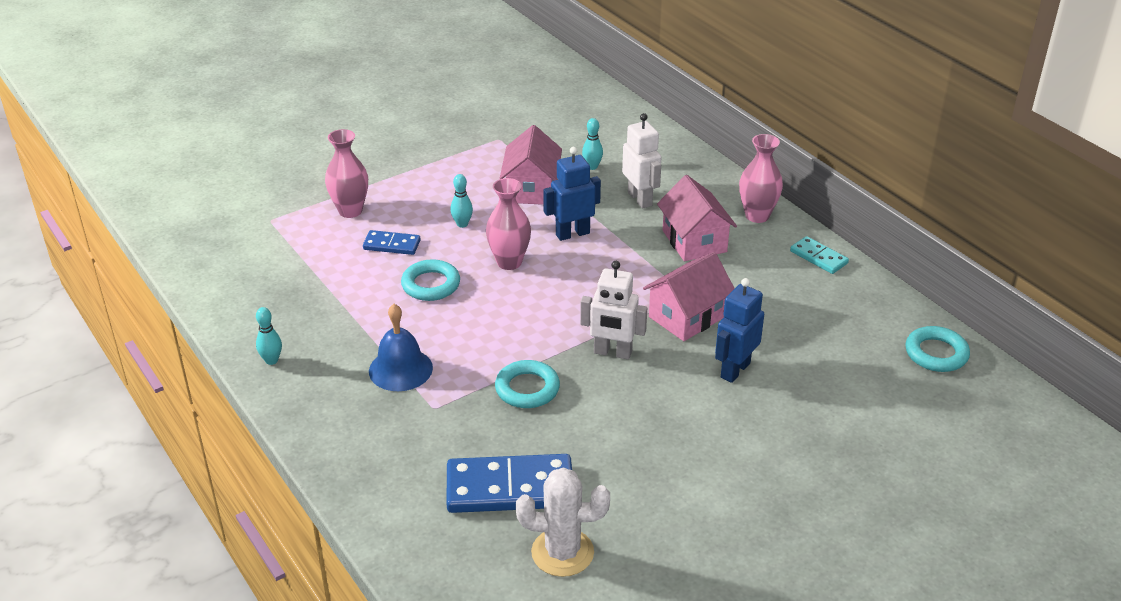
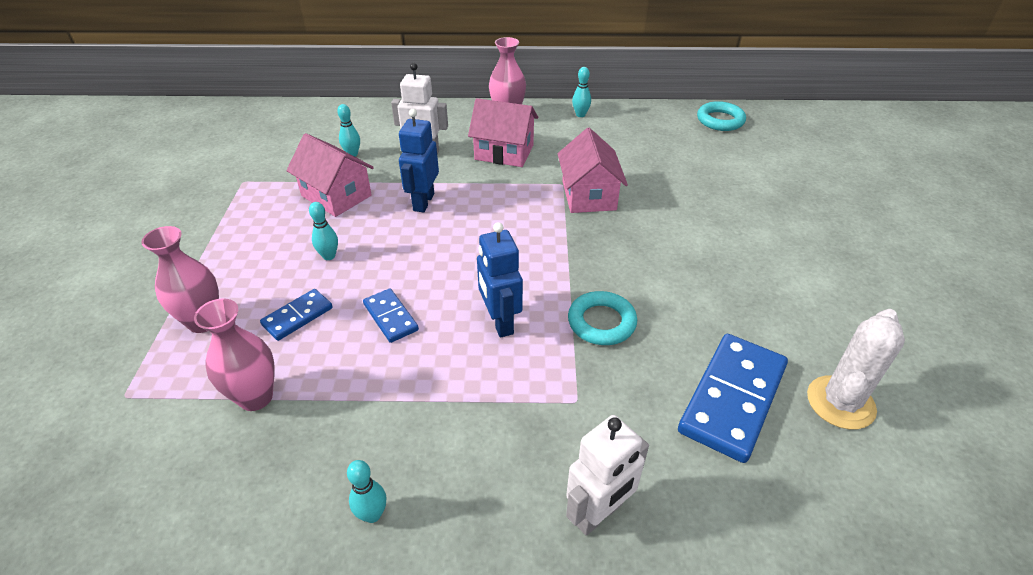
camera: 55 degrees left, 5 degrees up
blue bell [369,304,433,391] -> none
turquoise ring [401,259,460,301] -> blue domino [363,288,419,343]
pink vase [486,178,531,270] -> pink vase moved to [194,298,275,411]
white robot [580,261,647,360] -> white robot moved to [566,415,649,536]
blue robot [715,278,764,383] -> blue robot moved to [477,222,523,338]
turquoise domino [790,236,849,274] -> turquoise bowling pin [572,67,591,117]

